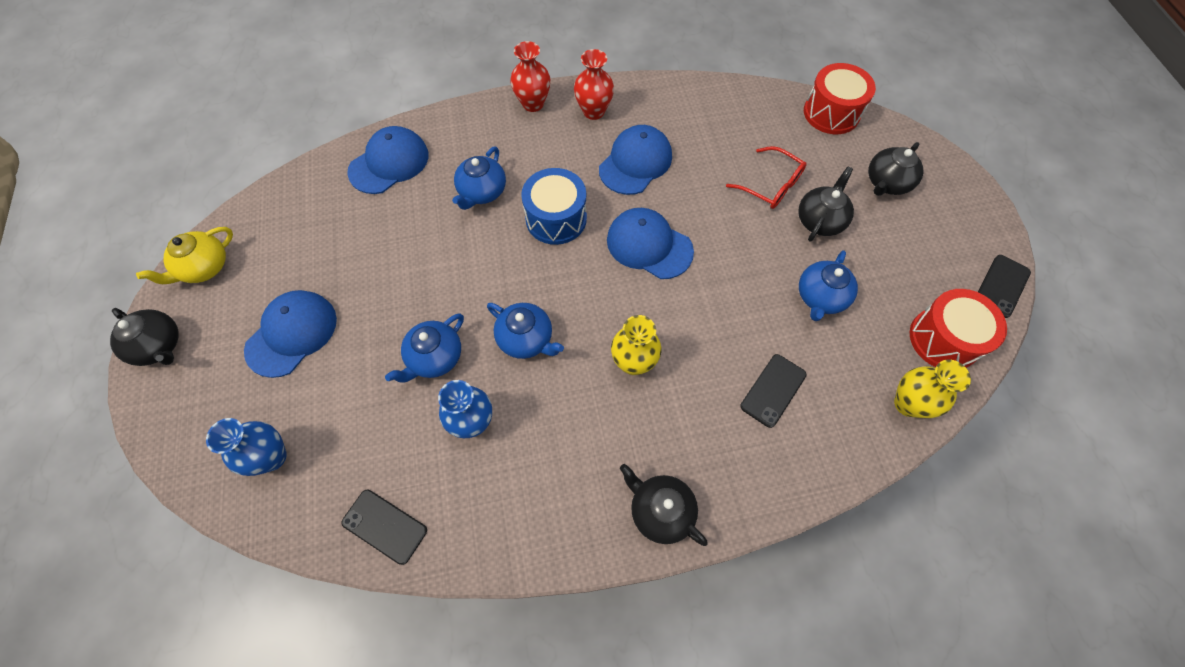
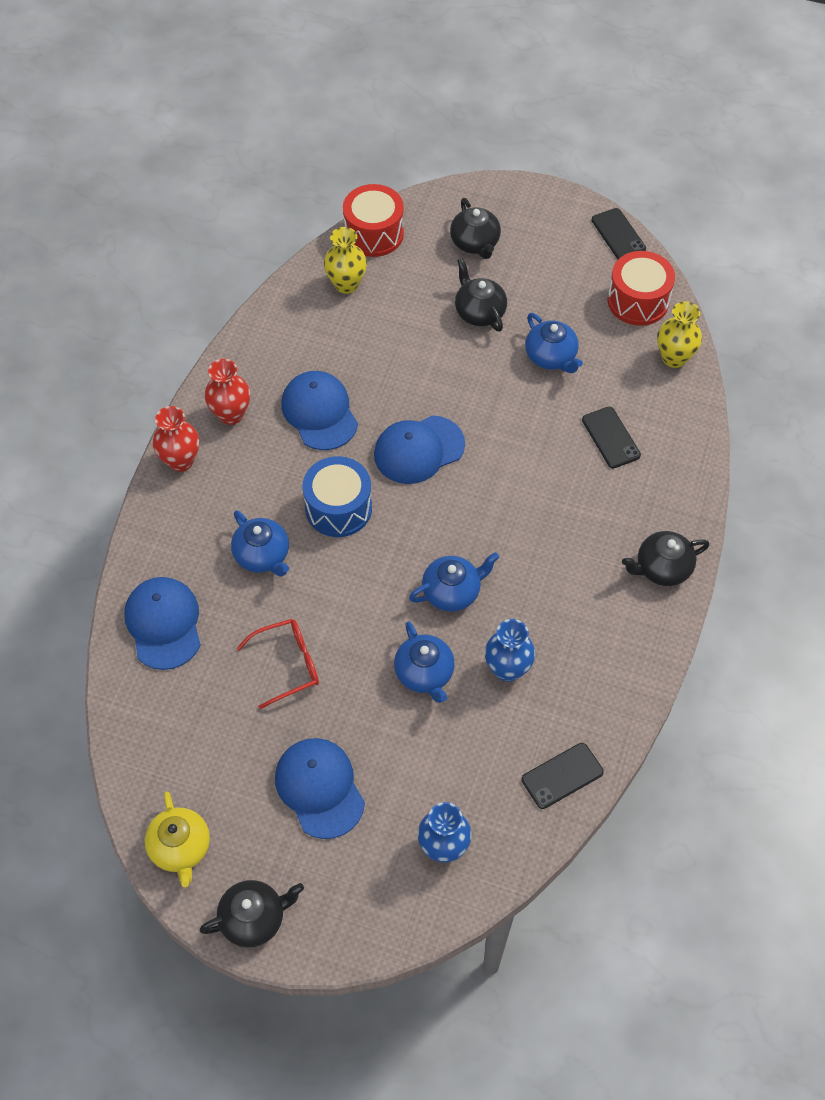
camera: 60 degrees left, 5 degrees down
yellow vase [611,315,661,375] -> yellow vase moved to [324,227,367,294]
red glasses [726,146,806,209] -> red glasses moved to [237,619,319,709]

